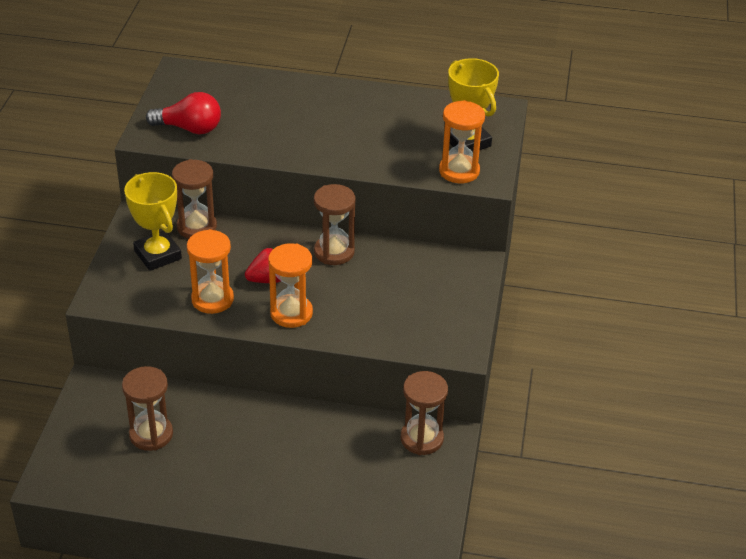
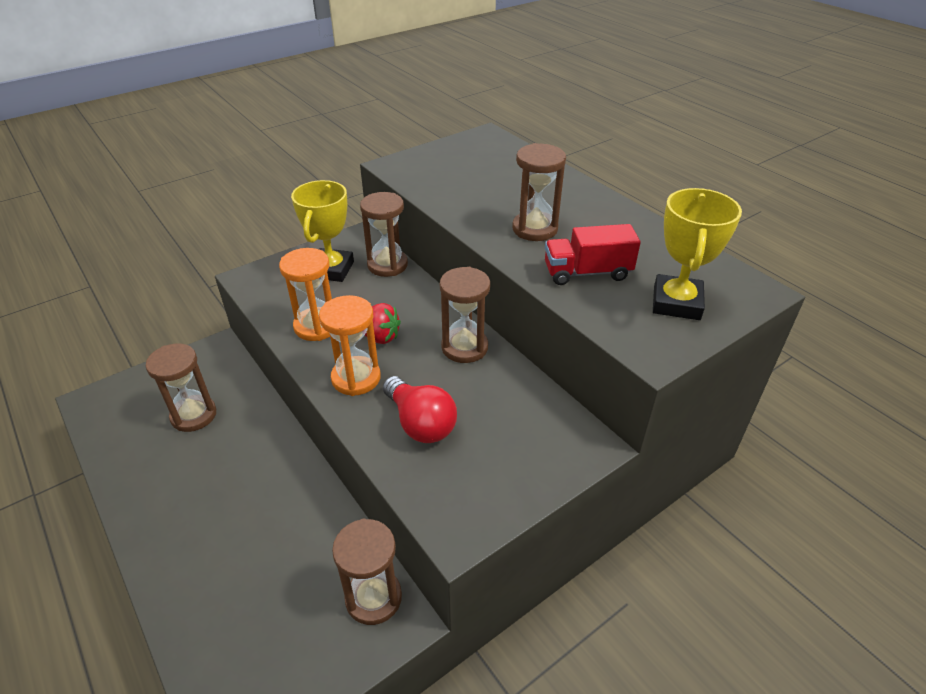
camera: 45 degrees right, 0 degrees up
red light bulb [146,92,221,134] -> red light bulb moved to [383,376,457,443]
orange hourglass [439,100,485,183] -> none
none -> brown hourglass [512,143,566,241]
none -> red truck [545,224,641,285]

